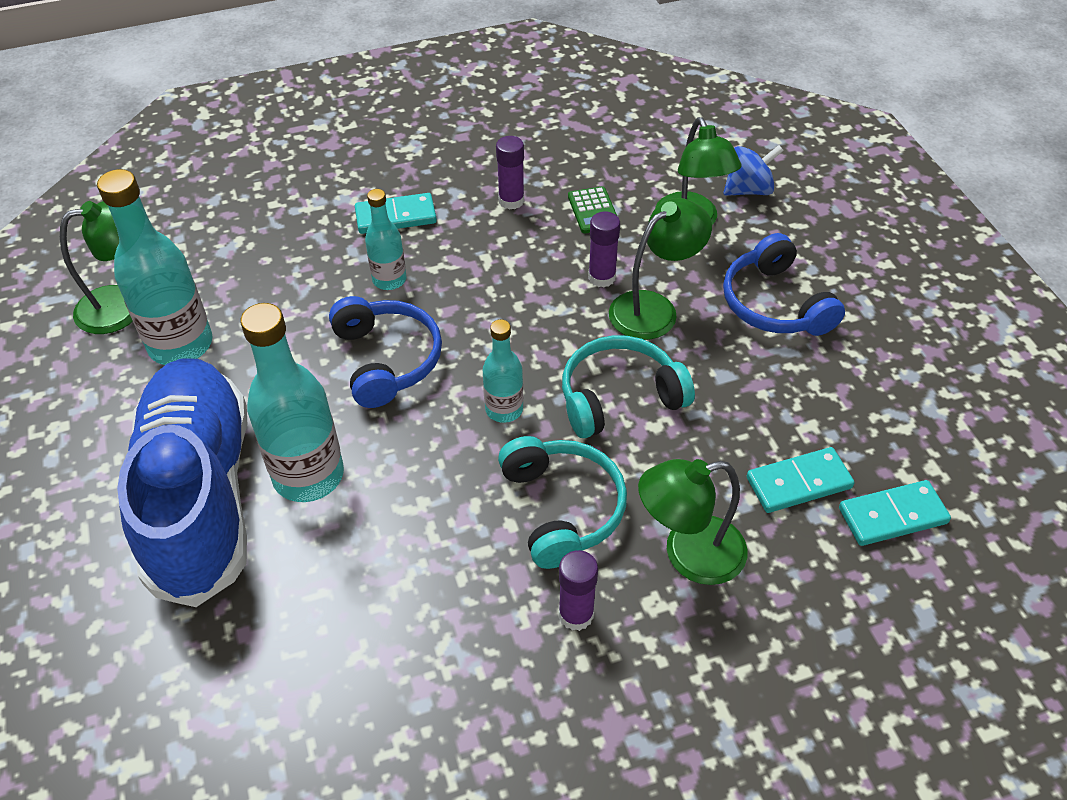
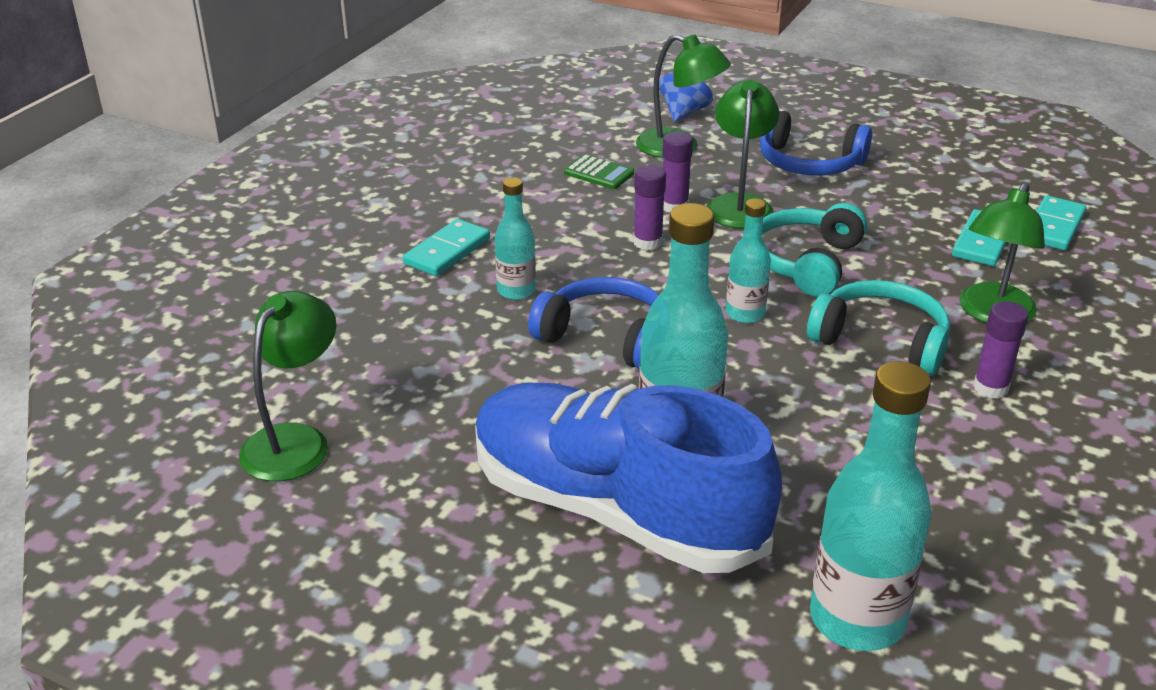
camera: 45 degrees left, 15 degrees down
turquoise bottle [97,169,212,365] -> turquoise bottle moved to [810,361,932,651]
purple glue stick [496,136,524,209] -> purple glue stick moved to [633,165,666,250]

